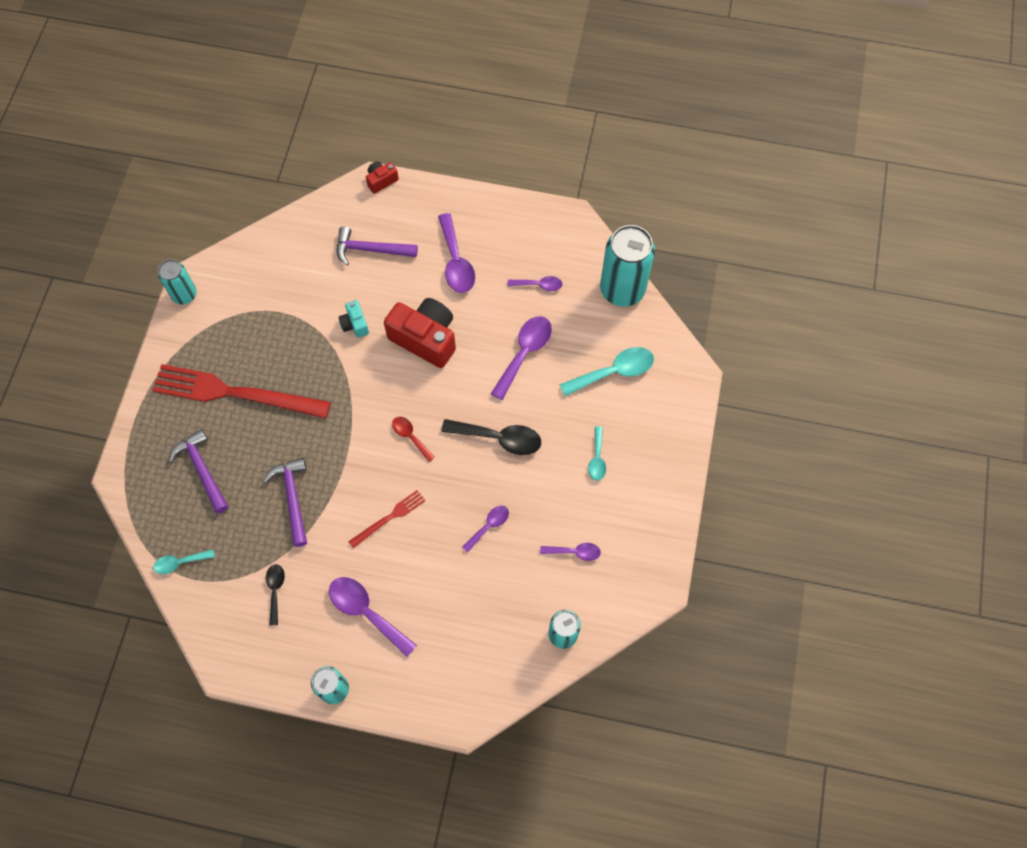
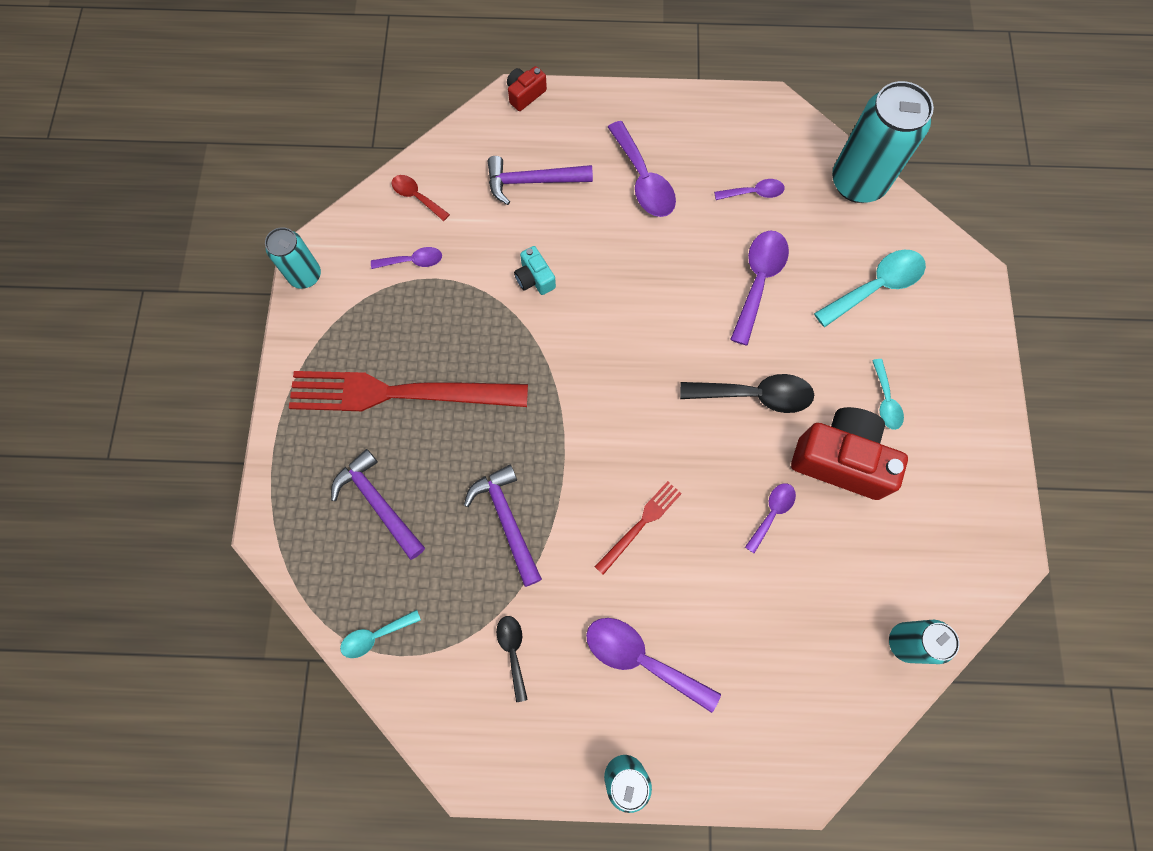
camera: 10 degrees left, 5 degrees up
red camera [384,298,456,368] -> red camera moved to [791,407,908,500]
red spoon [392,417,435,462] -> red spoon moved to [391,175,450,221]
purple spoon [540,543,601,561] -> purple spoon moved to [371,247,442,269]

